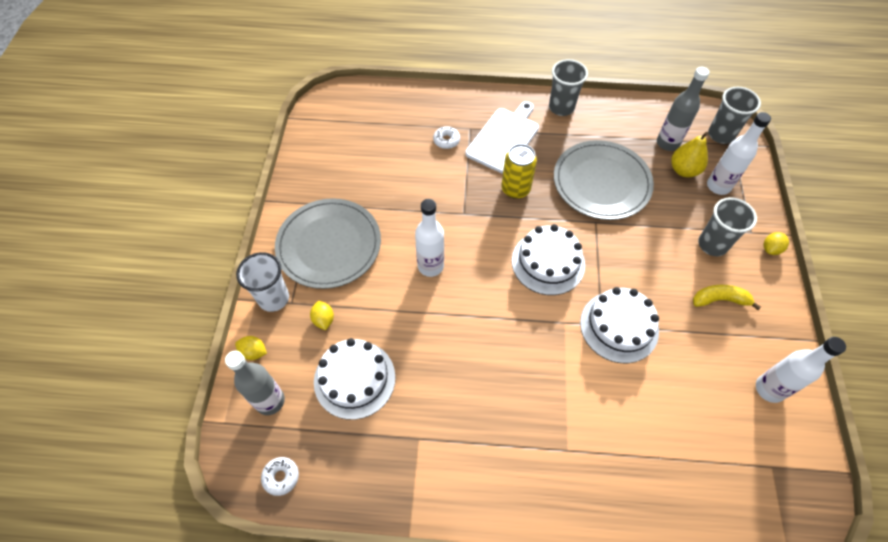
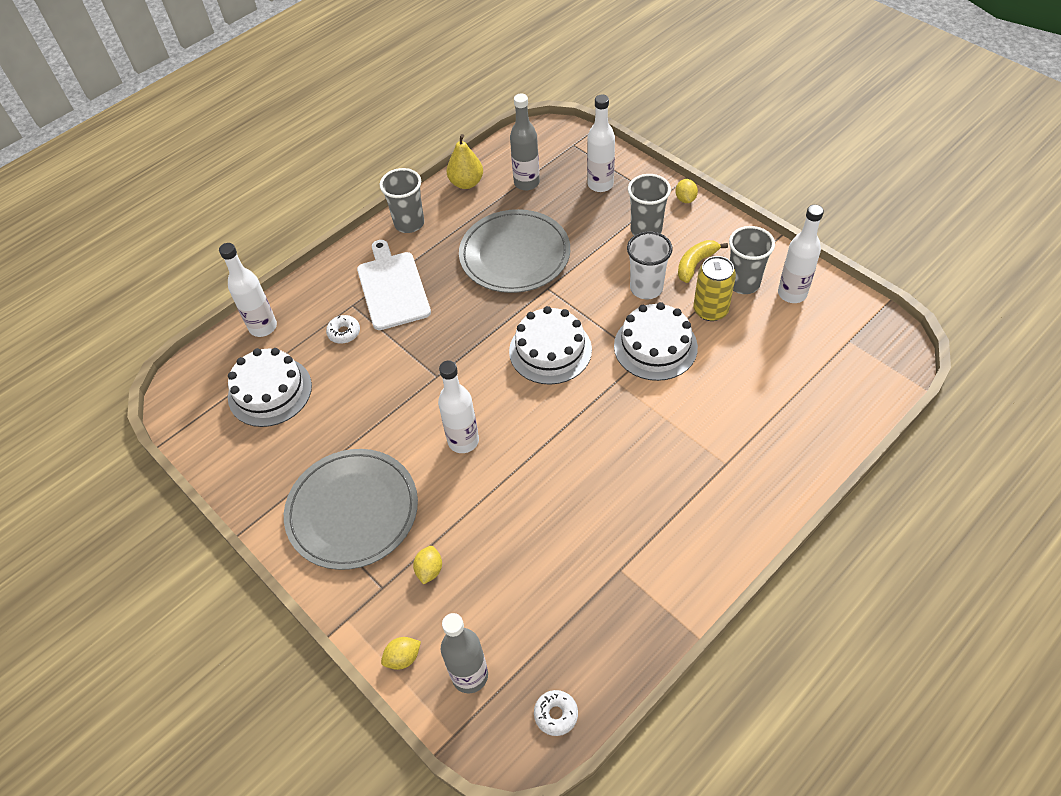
camera: 45 degrees left, 5 degrees down
white cup [236,252,289,312] -> white cup moved to [627,231,673,299]
yellow lemon [310,301,334,330] -> yellow lemon turned 75 degrees clockwise [413,546,442,585]
white cake [314,338,395,420] -> white cake moved to [228,348,312,427]
yellow can [501,144,537,199] -> yellow can moved to [693,256,736,321]
yellow pear [671,132,709,177] -> yellow pear moved to [447,134,483,189]
grey cup [708,87,761,144] -> grey cup moved to [729,226,775,294]
none -> white bottle [219,243,277,337]

